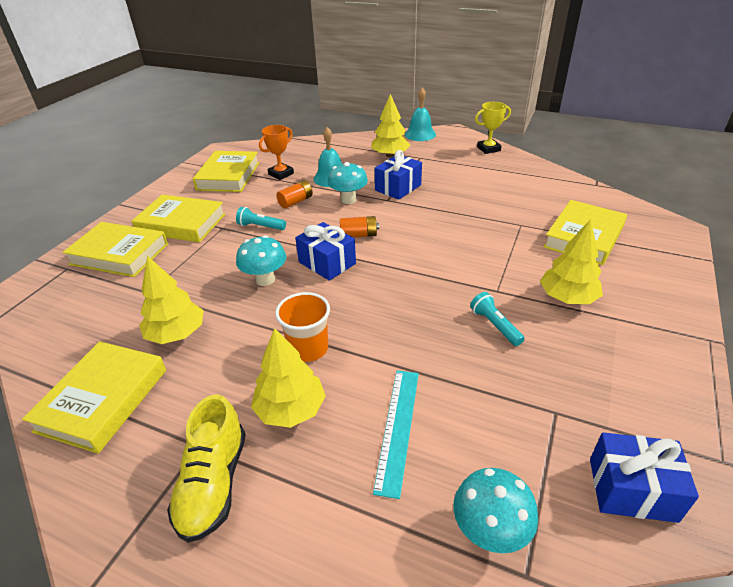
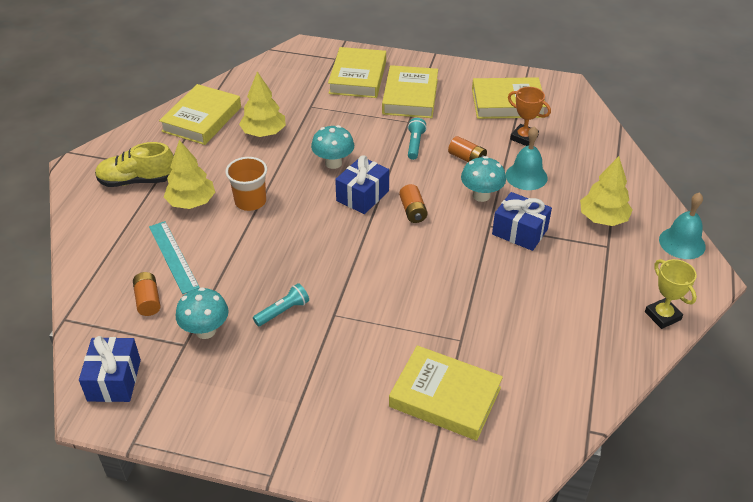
camera: 80 degrees right, 5 degrees up
yellow book [22,341,166,454] -> yellow book turned 75 degrees counterclockwise [159,84,241,145]
turquoise ruler [373,370,419,499] -> turquoise ruler turned 60 degrees clockwise [149,221,200,294]
turquoise mushroom [453,468,538,553] -> turquoise mushroom moved to [176,287,229,339]
yellow tree [540,219,603,304] -> none
none -> orange battery [133,272,161,316]

